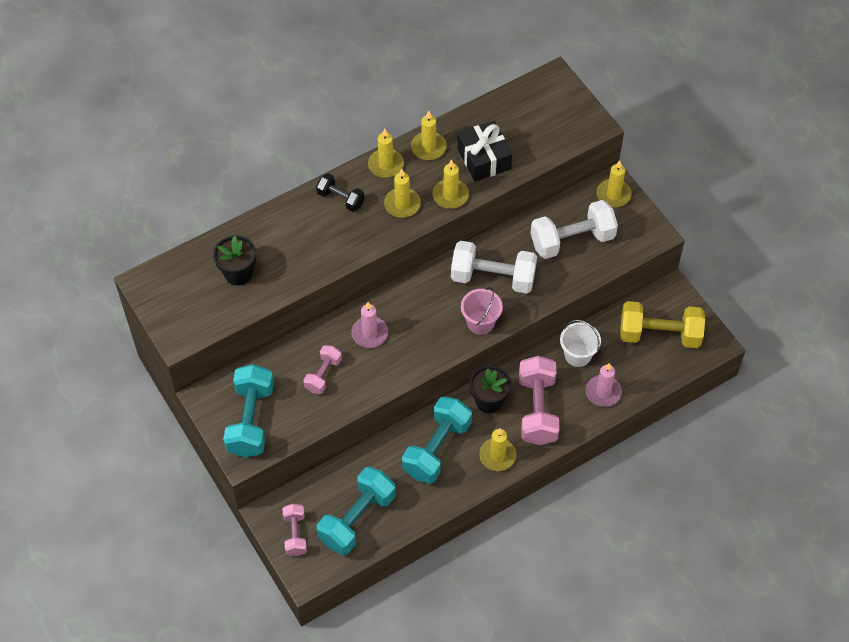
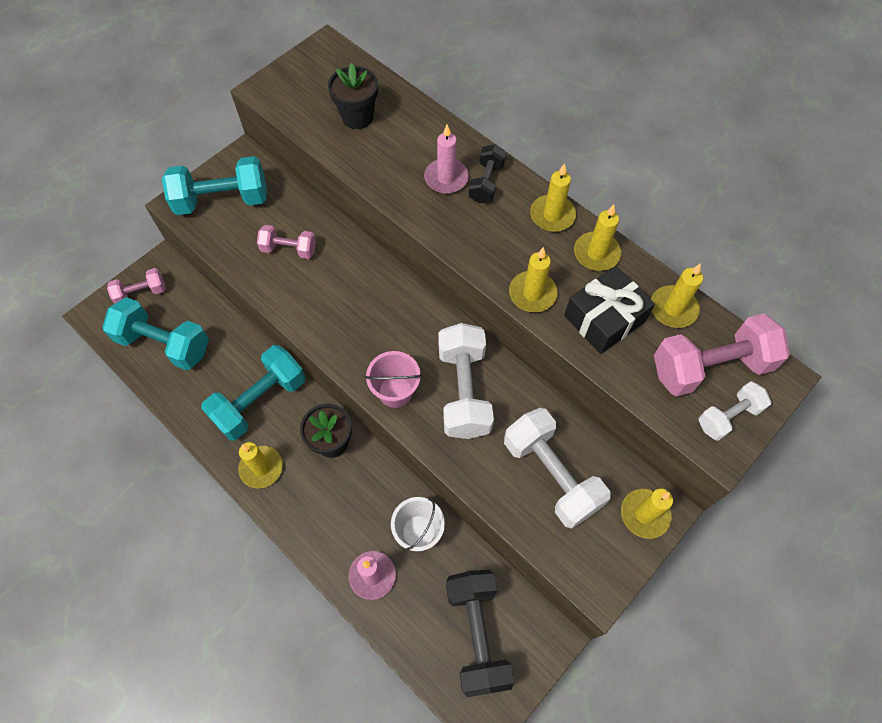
camera: 75 degrees right, 5 degrees up
pink candle [351,302,388,348] -> pink candle moved to [424,125,469,194]
yellow candle [384,169,421,218] -> yellow candle moved to [651,263,703,328]
turquoise dumbbell [402,396,472,484] -> turquoise dumbbell turned 60 degrees counterclockwise [201,345,305,440]
pink dumbbell [519,356,560,445] -> pink dumbbell moved to [654,314,790,396]
yellow dumbbell [620,301,705,348] -> black dumbbell [446,569,514,697]
none -> white dumbbell [698,381,771,441]

